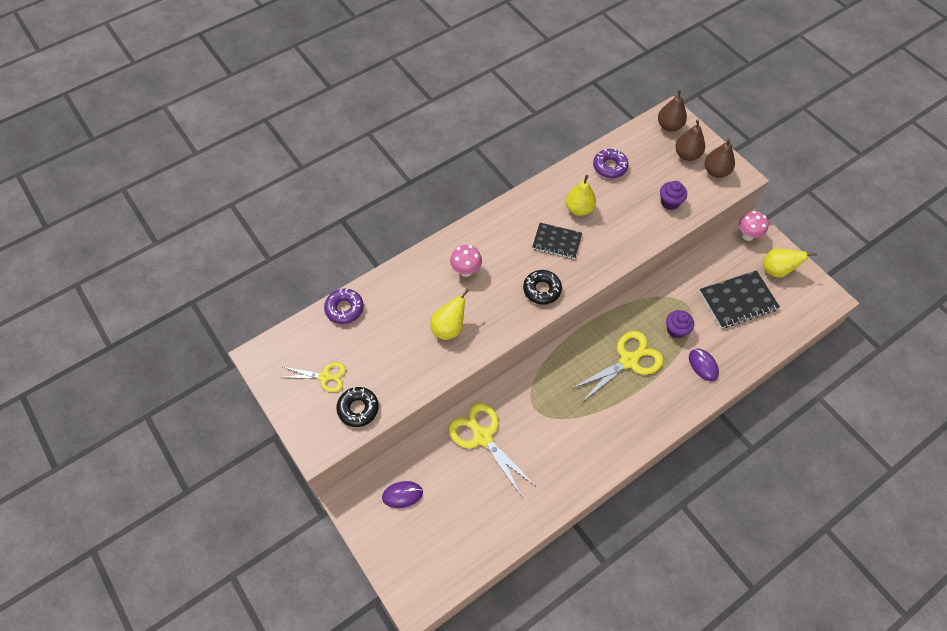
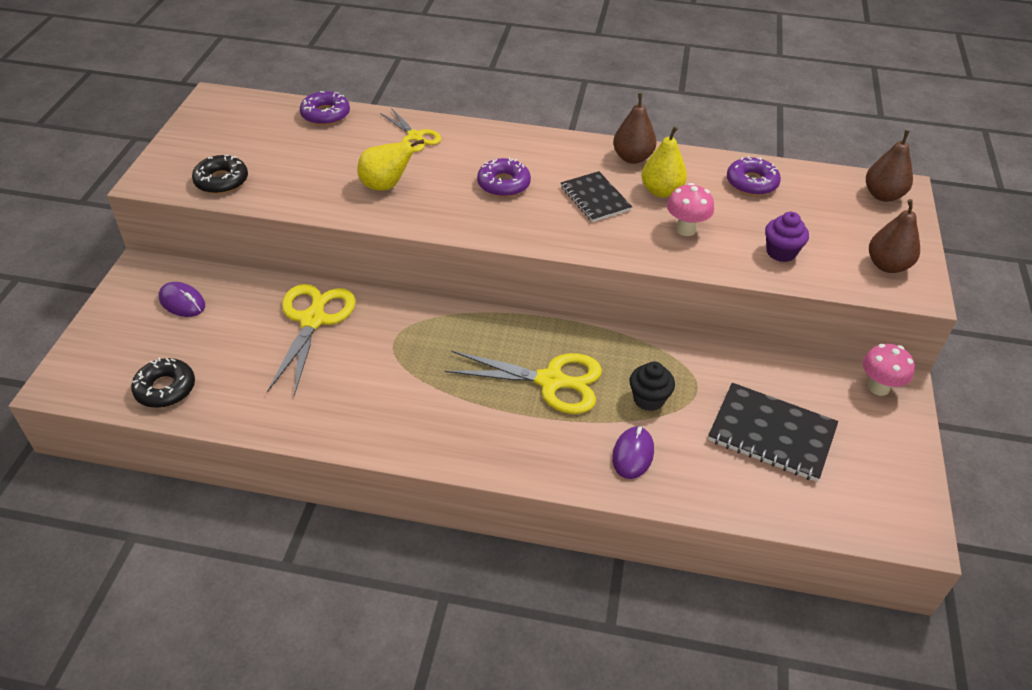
camera: 45 degrees right, 15 degrees down
yellow scissors [280,362,346,392] -> yellow scissors moved to [380,108,441,152]
pink mushroom [450,245,482,277] -> pink mushroom moved to [667,183,714,236]
black donut [523,270,562,305] -> black donut moved to [131,357,195,408]
purple cupcake [666,310,694,338] -> black cupcake [630,362,675,411]
brown pear [675,120,705,161] -> brown pear moved to [613,93,657,164]
yellow pear [763,248,817,278] -> none
none -> purple donut [477,157,531,197]

